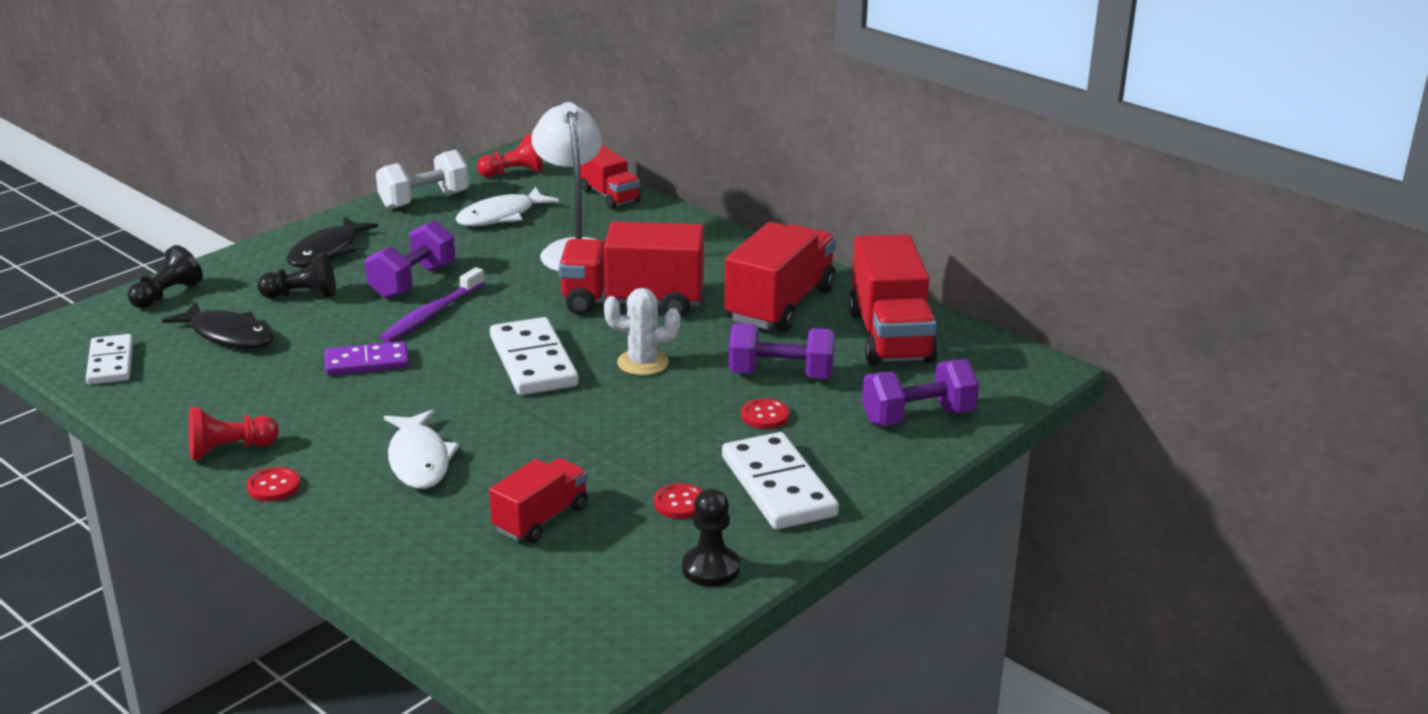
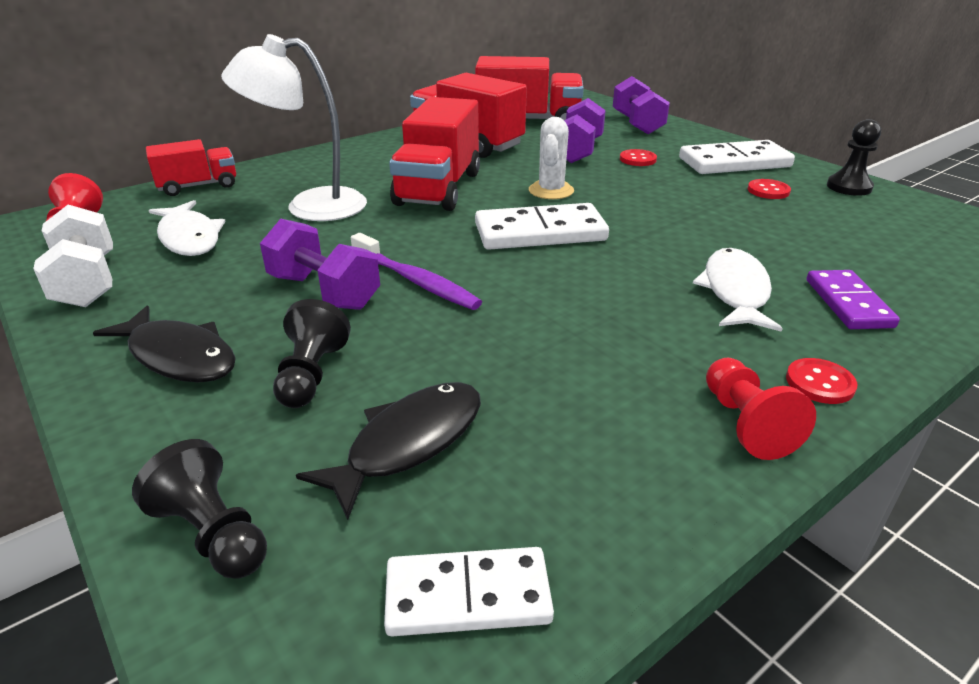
camera: 80 degrees left, 5 degrees up
purple domino [325,341,409,376] -> purple domino moved to [806,270,900,329]
white fish [384,409,460,489] -> white fish turned 75 degrees counterclockwise [693,248,783,332]
red truck [489,458,588,543] -> none

